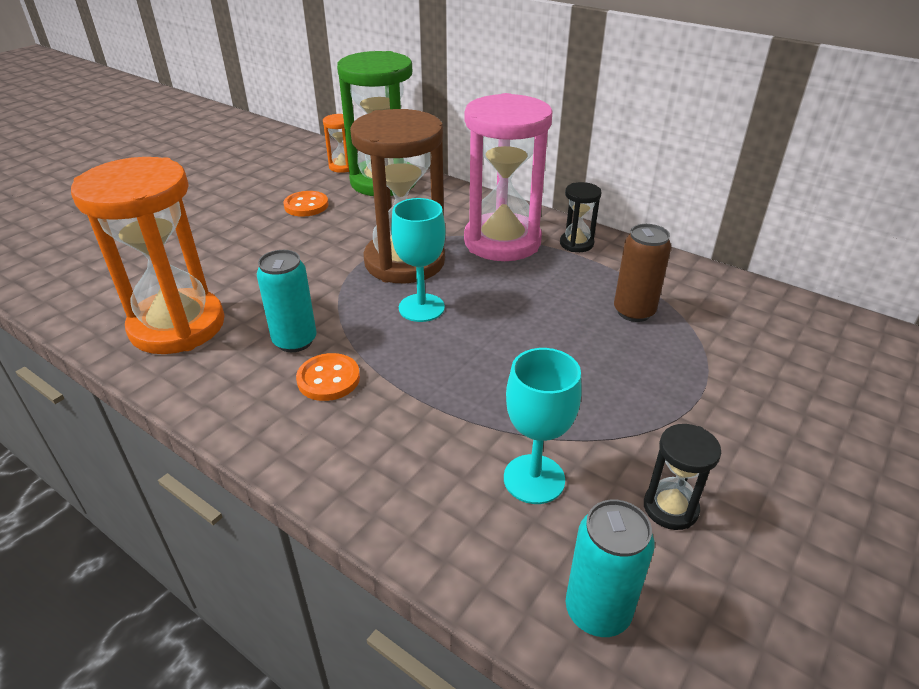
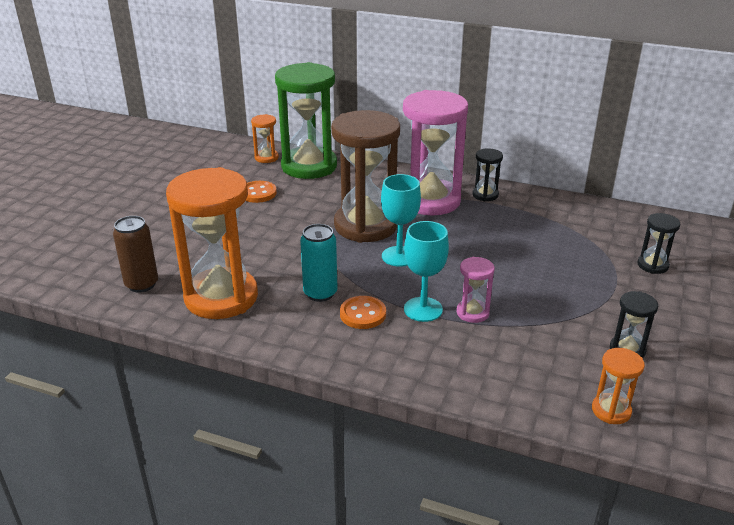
camera: 15 degrees left, 5 degrees down
turquoise goblet [504,348,582,504] -> turquoise goblet moved to [404,221,449,322]
turquoise can [566,500,654,637] -> orange hourglass [592,348,645,424]
brown can [614,224,671,322] -> brown can moved to [113,216,158,293]
none -> pink hourglass [456,257,495,323]
none -> black hourglass [638,213,681,274]

